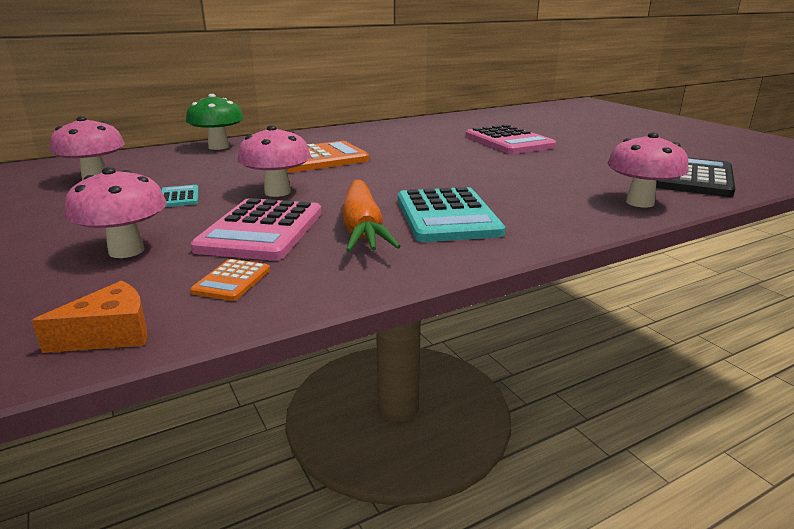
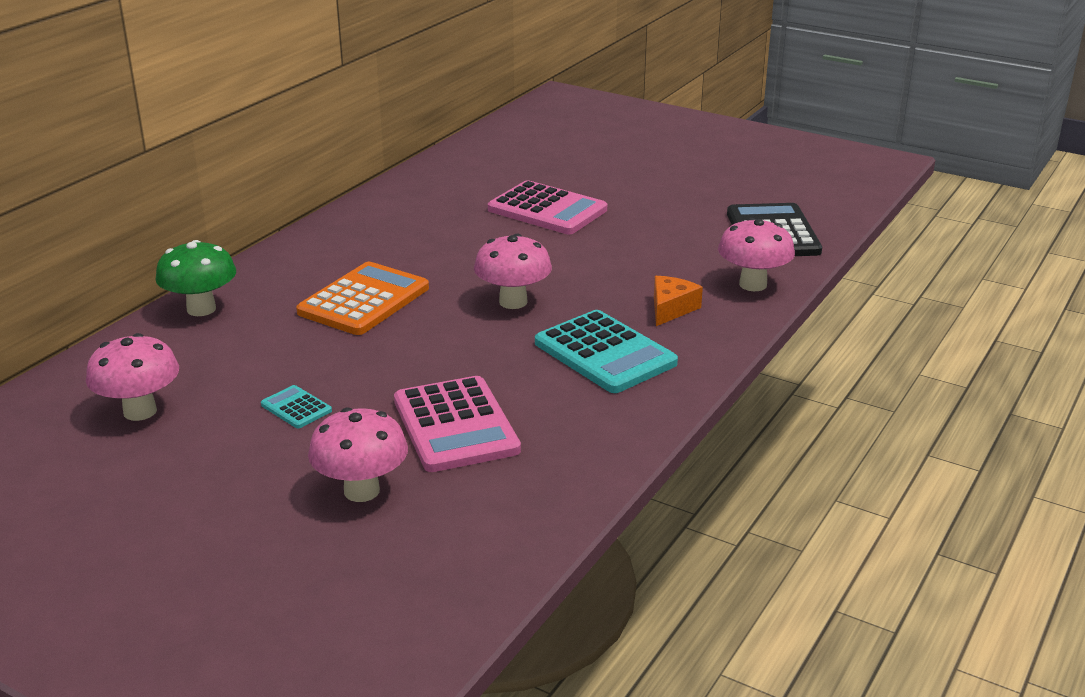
camera: 30 degrees left, 5 degrees up
orange cheese [32,281,147,353] -> orange cheese moved to [654,276,703,326]
orange calculator [190,259,270,301] -> none
pink mushroom [237,125,311,197] -> pink mushroom moved to [474,234,552,309]
orange carrot [342,180,401,252] -> none

